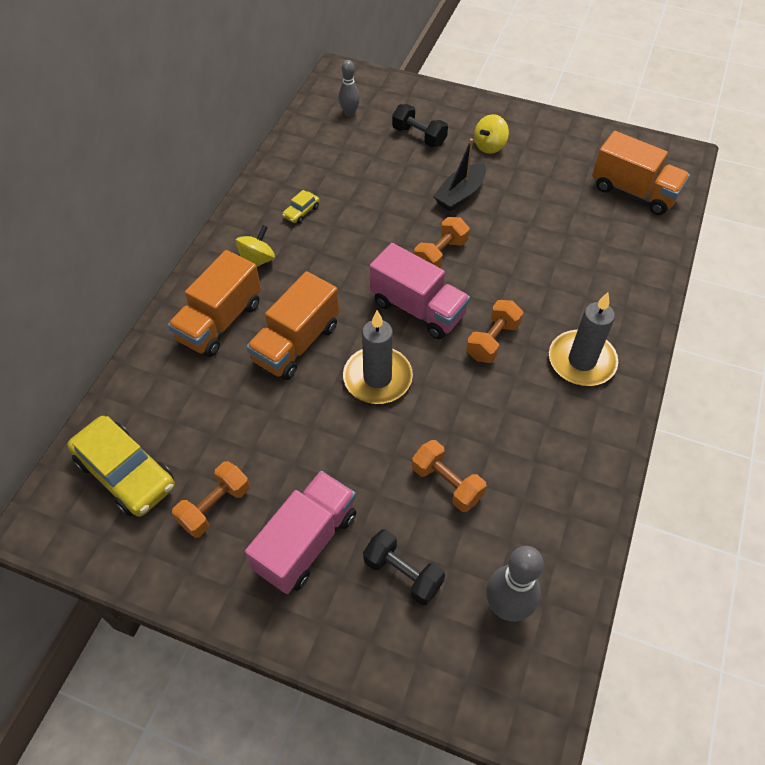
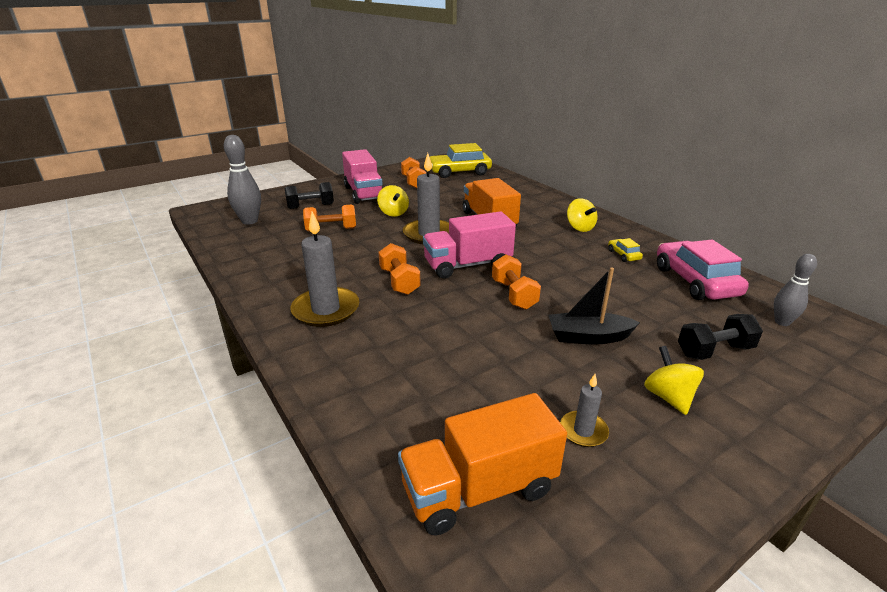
camera: 125 degrees right, 25 degrees down
orange truck [168,250,261,357] -> none
black boat [433,139,486,212] -> black boat turned 75 degrees counterclockwise [549,267,640,345]
none -> yellow spinning top [377,185,409,217]
none -> grey candle [560,374,609,447]
none -> pink car [657,240,749,300]

